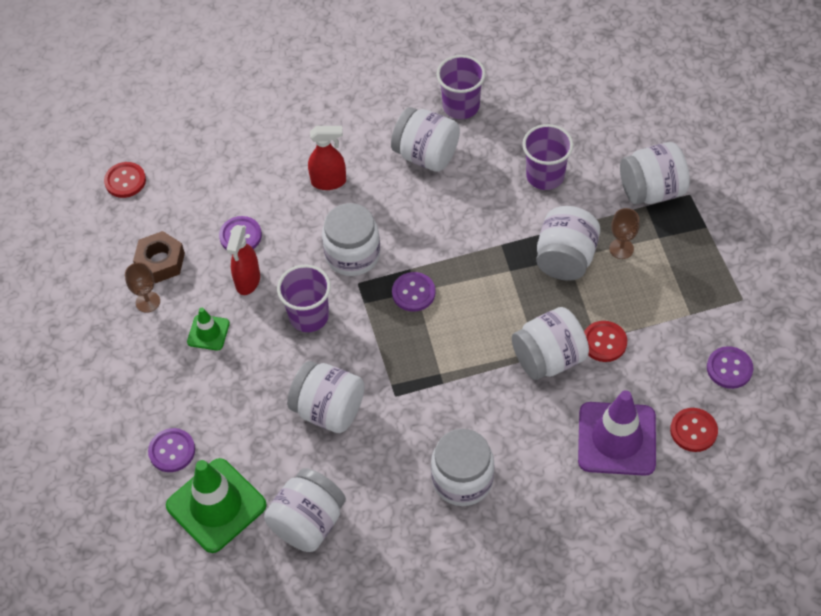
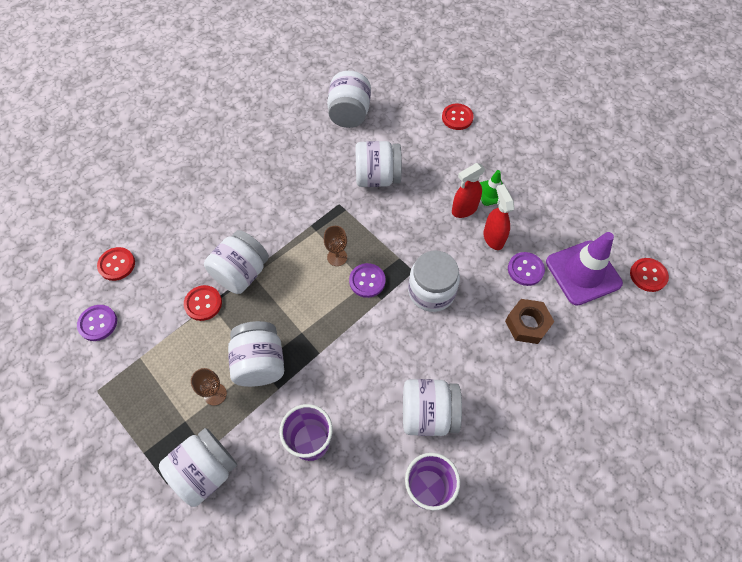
camera: 150 degrees right, 5 degrees up
brown goblet [125,262,160,313] -> brown goblet moved to [324,226,347,266]
brown nut [133,231,185,283] -> brown nut moved to [505,299,554,344]
purple button [148,428,195,472] -> red button [442,104,474,130]
green traffic cone [166,458,267,553] -> none
purple cup [277,265,331,332] -> none
red spray bottle [308,126,346,190] -> red spray bottle moved to [452,163,485,218]
white jar [431,429,494,506] -> none
purple traffic cone [578,390,656,476] -> purple traffic cone moved to [546,232,623,306]

